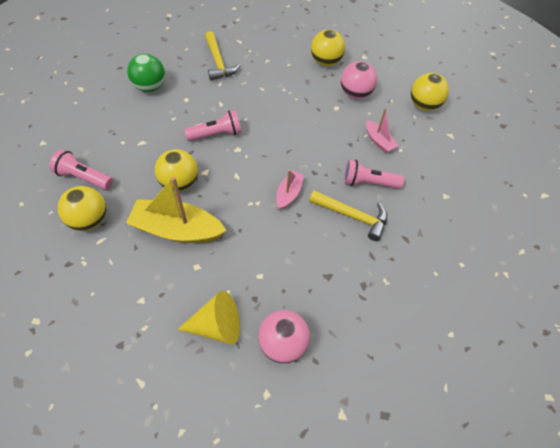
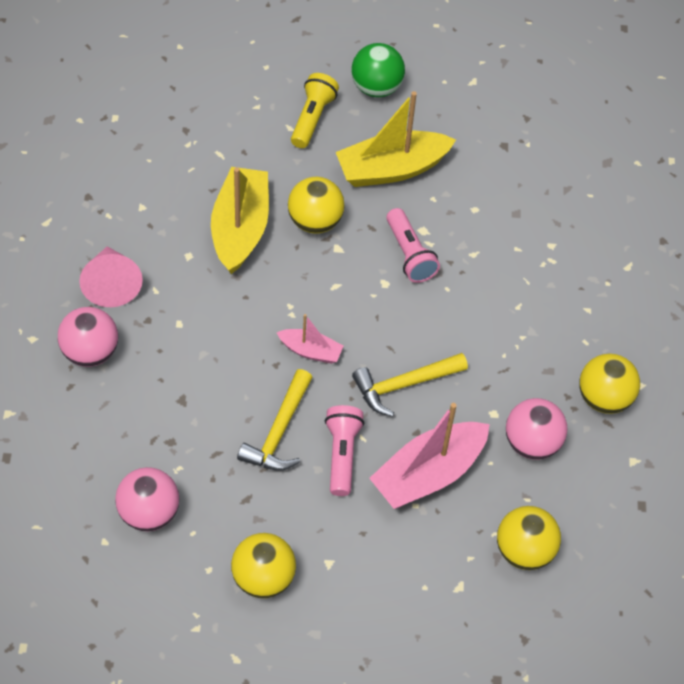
camera: 85 degrees right, 0 degrees up
pink flashlight [49,149,113,190] -> yellow flashlight [291,73,339,148]
yellow ball [58,186,106,231] -> yellow ball moved to [231,533,296,598]
green ball [127,54,165,92] -> green ball moved to [351,43,405,97]
yellow cone [177,290,240,344] -> pink cone [79,246,143,307]
yellow hammer [205,31,240,80] -> yellow hammer moved to [352,353,468,417]
pink boat [366,108,398,153] -> pink boat [369,403,490,509], size x1.91
none -> pink ball [115,467,179,531]
none -> yellow boat [336,91,456,187]

